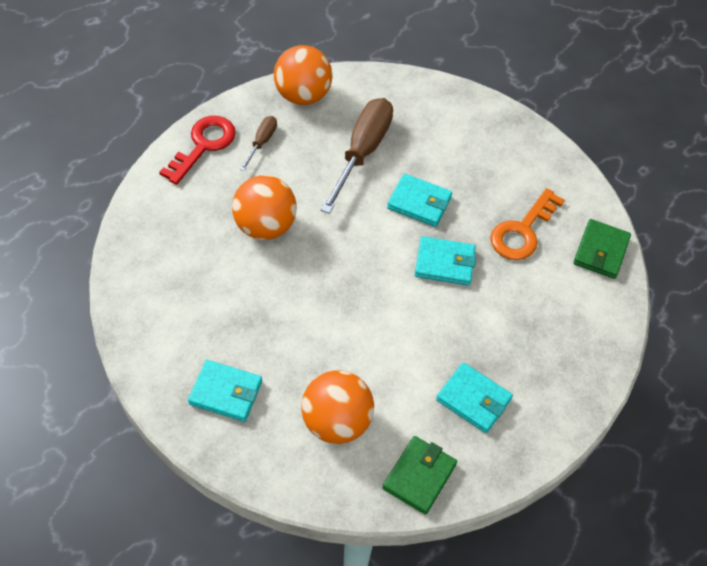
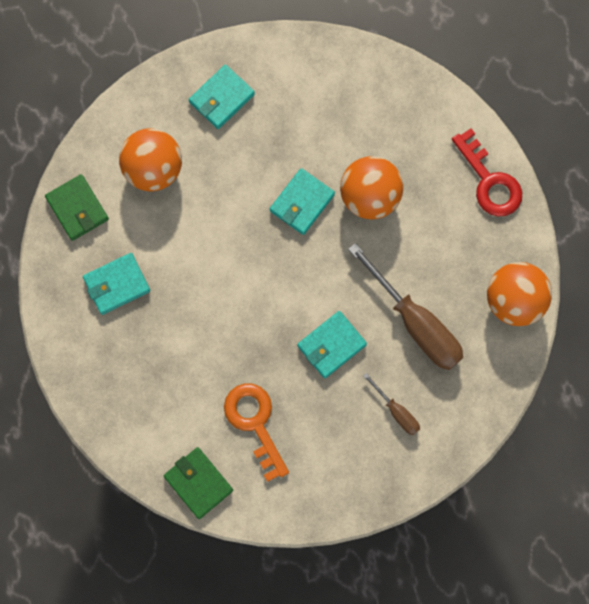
camera: 120 degrees right, 20 degrees up
brown screwdriver [240,116,277,171] -> brown screwdriver moved to [363,373,420,435]
turquoise wallet [415,236,476,286] -> turquoise wallet moved to [270,168,335,235]

